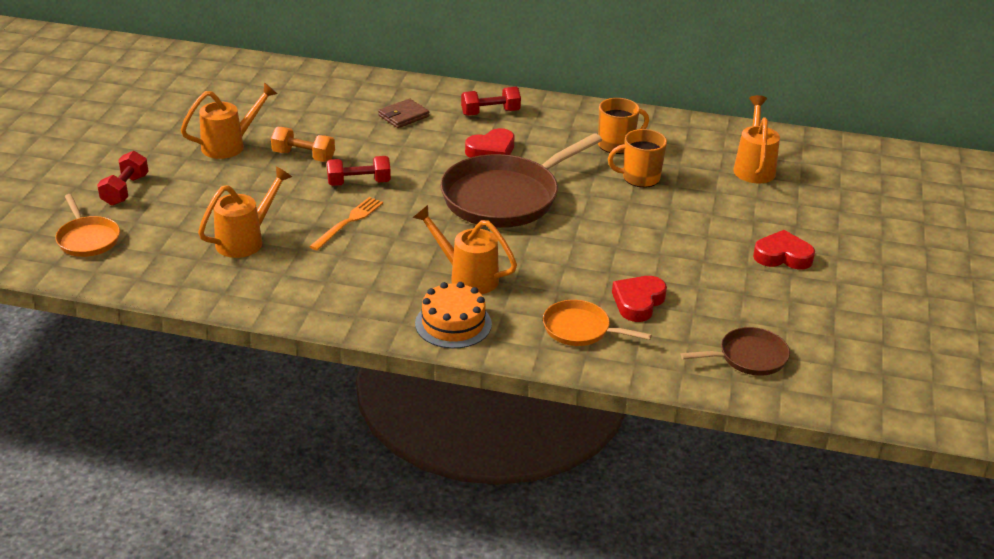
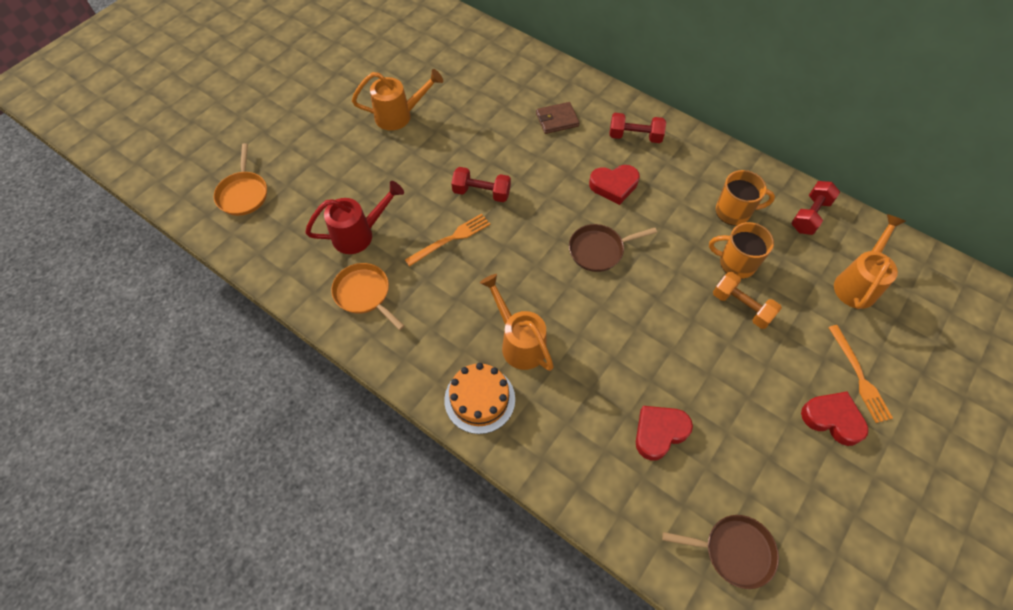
camera: 25 degrees right, 25 degrees up
red dumbbell [97,151,149,206] -> red dumbbell moved to [791,181,840,235]
orange watering can [198,166,292,258] -> red watering can [305,181,404,254]
orange dumbbell [271,127,335,162] -> orange dumbbell moved to [713,272,782,329]
brown pan [440,133,602,228] -> brown pan [569,224,657,272], size x0.50
orange pan [543,300,652,346] -> orange pan moved to [331,263,404,330]
none -> orange fork [828,325,893,423]

